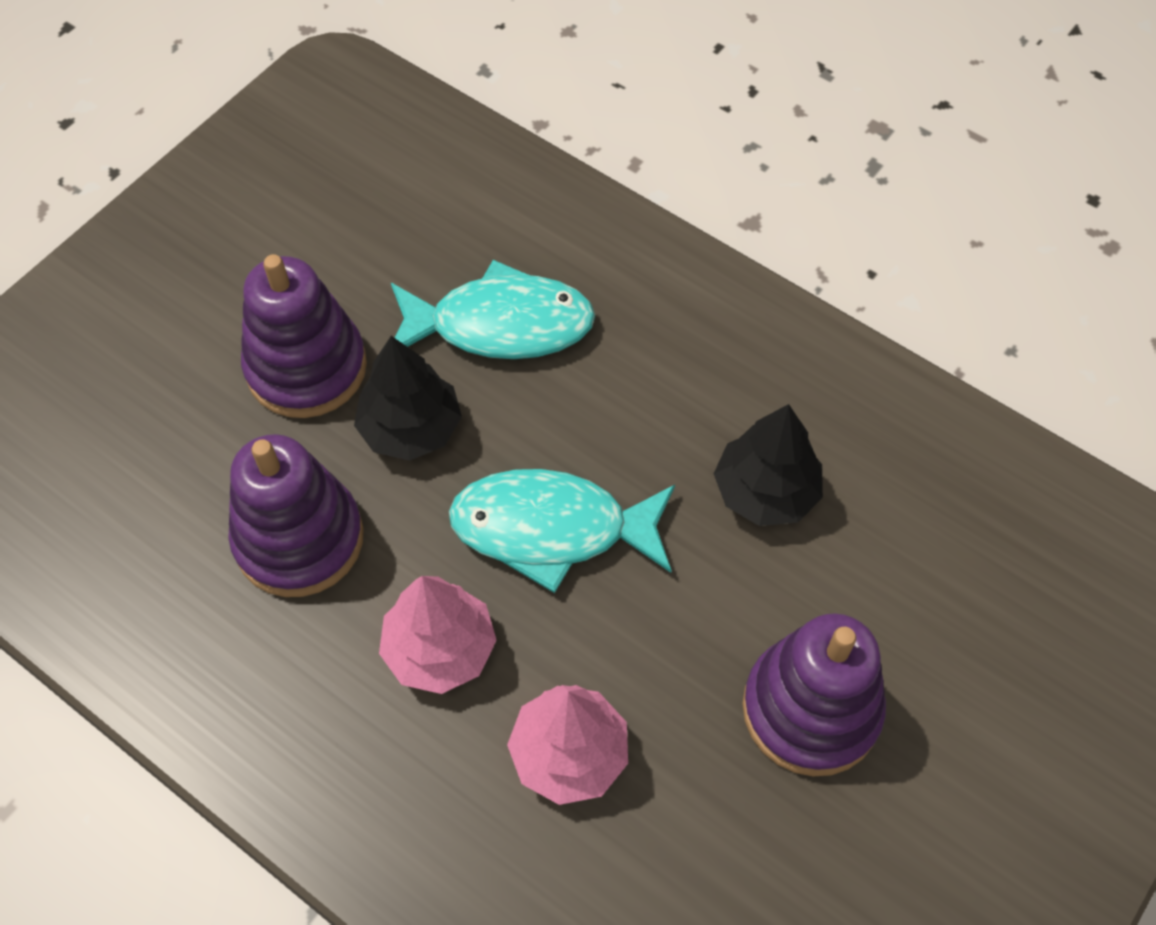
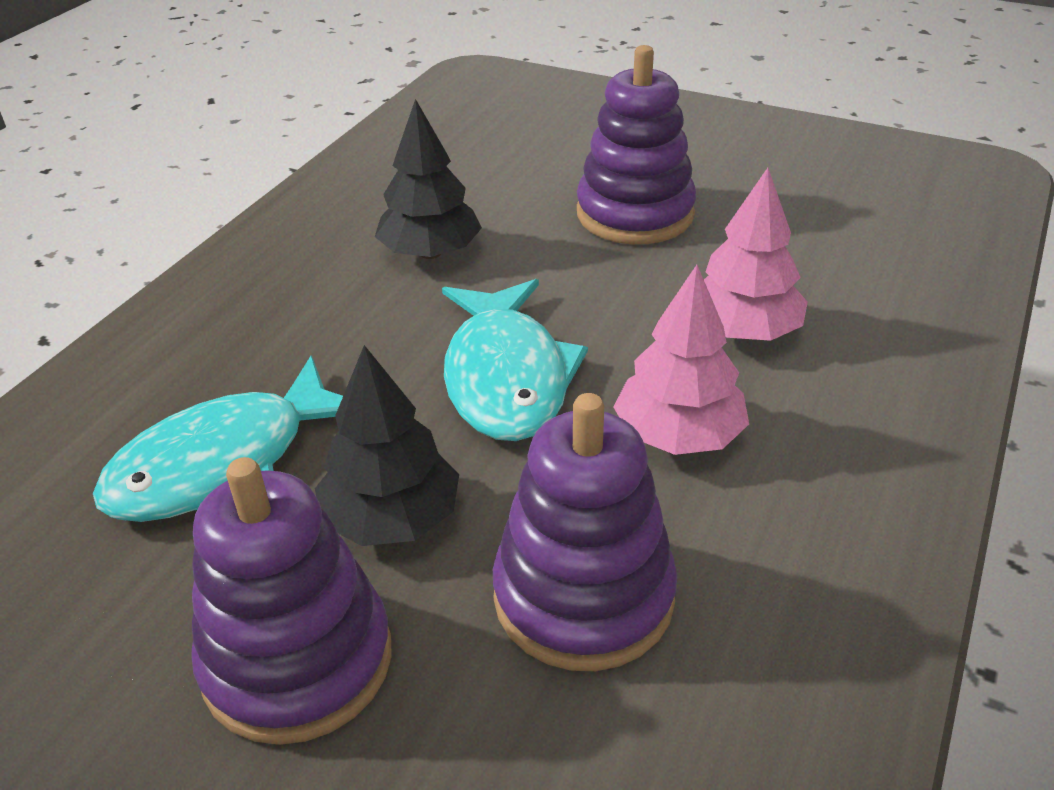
camera: 100 degrees left, 20 degrees down
turquoise fish [391,260,595,359] -> turquoise fish turned 120 degrees counterclockwise [93,356,343,522]

